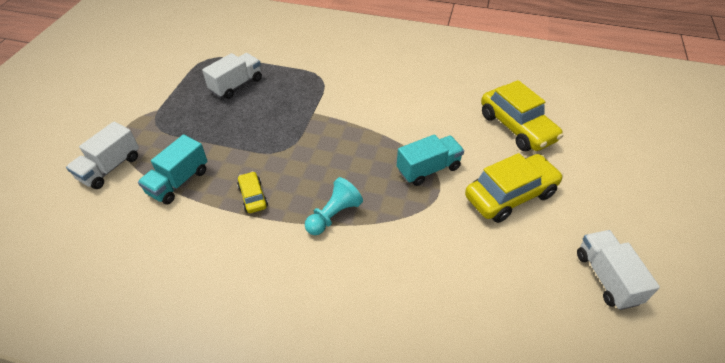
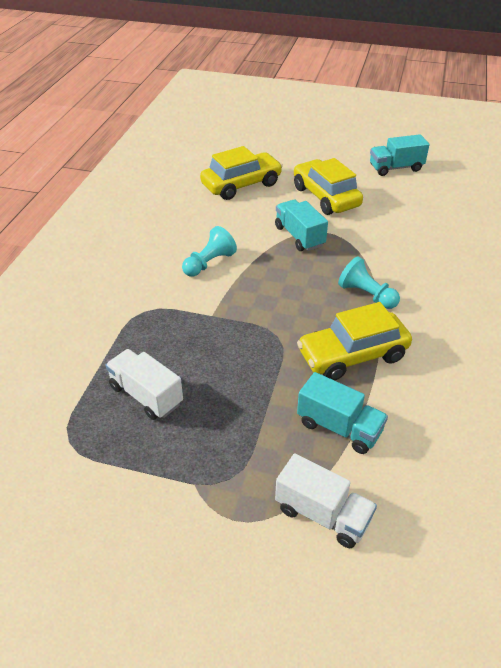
camera: 90 degrees left, 5 degrees down
yellow car [237,171,268,213] -> yellow car [297,302,412,381], size x2.00
white truck [577,230,660,310] -> turquoise truck [370,134,429,176]
none -> turquoise pawn [182,226,237,277]

